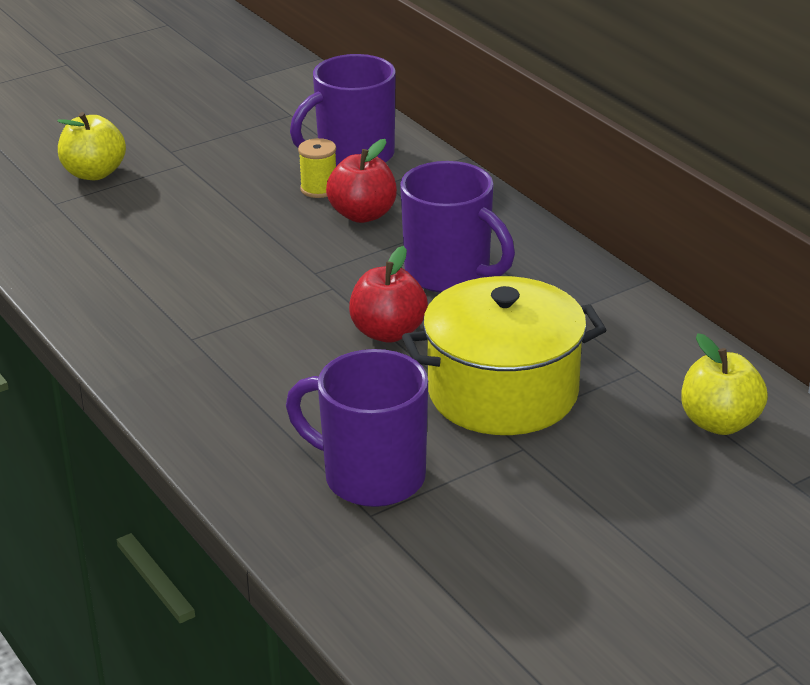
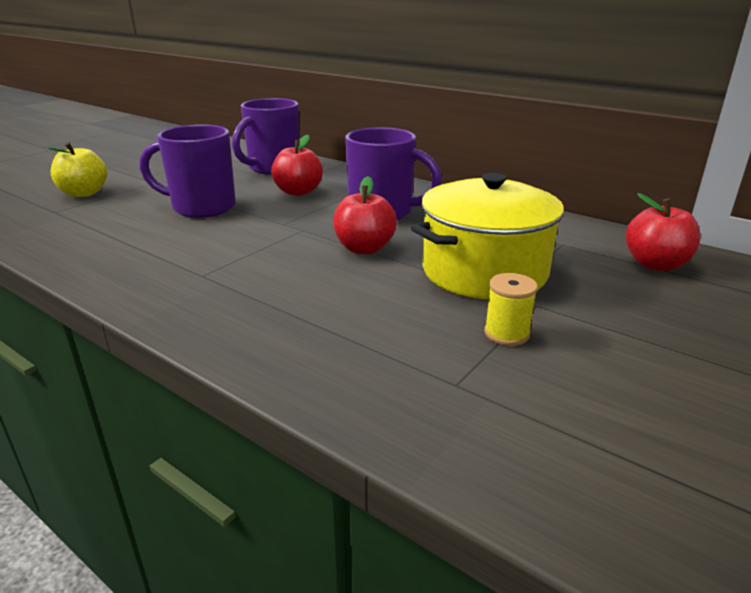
camera: 20 degrees left, 5 degrees down
purple mug [286,349,428,507] -> purple mug moved to [140,124,236,218]
yellow spool [298,138,336,198] -> yellow spool moved to [484,273,538,346]
yellow apple [681,333,768,435] -> red apple [626,193,701,271]

